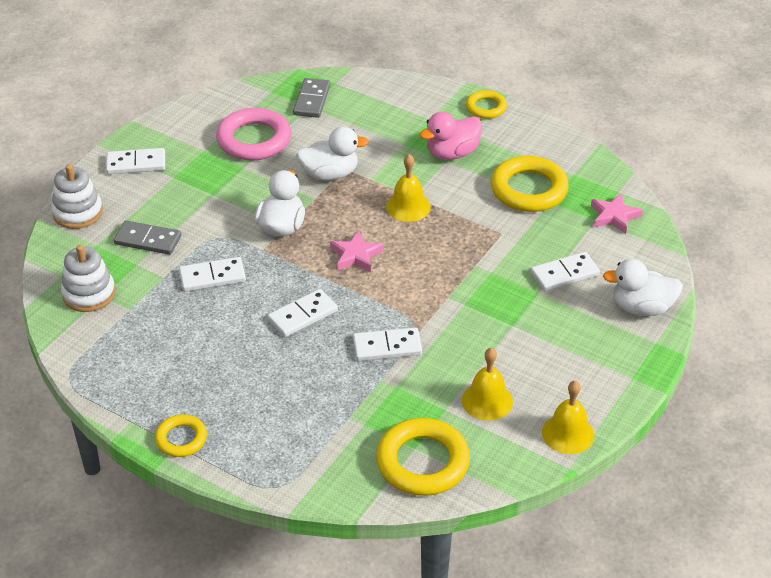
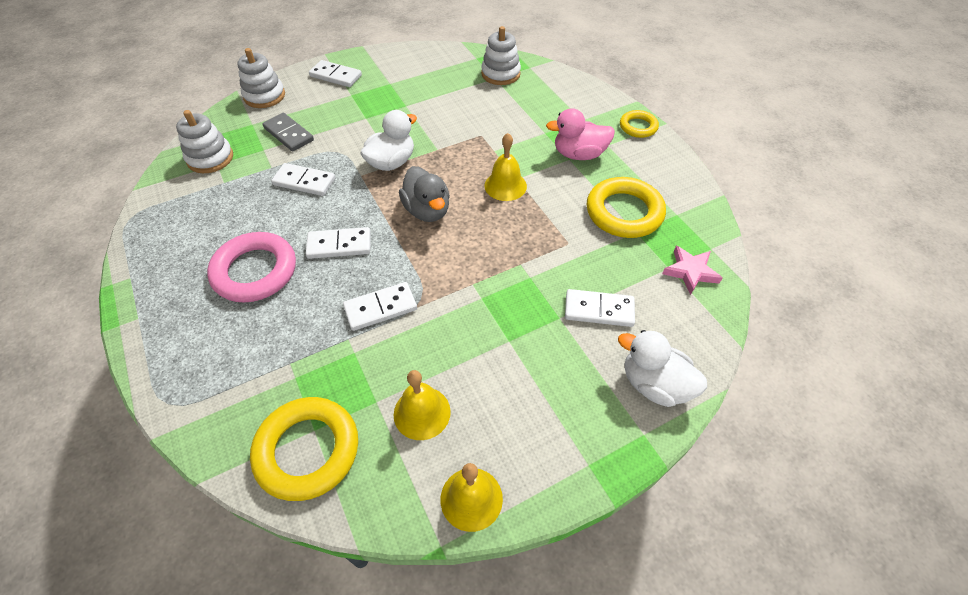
camera: 30 degrees right, 10 degrees up
yellow ring [155,415,207,457] -> none
pink ring [216,108,291,160] -> pink ring moved to [207,232,296,302]
grey domino [293,78,331,118] -> white stacking toy [481,26,521,85]
white duck [296,127,369,181] -> none
pink star [330,230,384,272] -> grey duck [399,166,450,222]
white domino [353,327,422,361] -> white domino turned 45 degrees counterclockwise [343,282,417,331]

